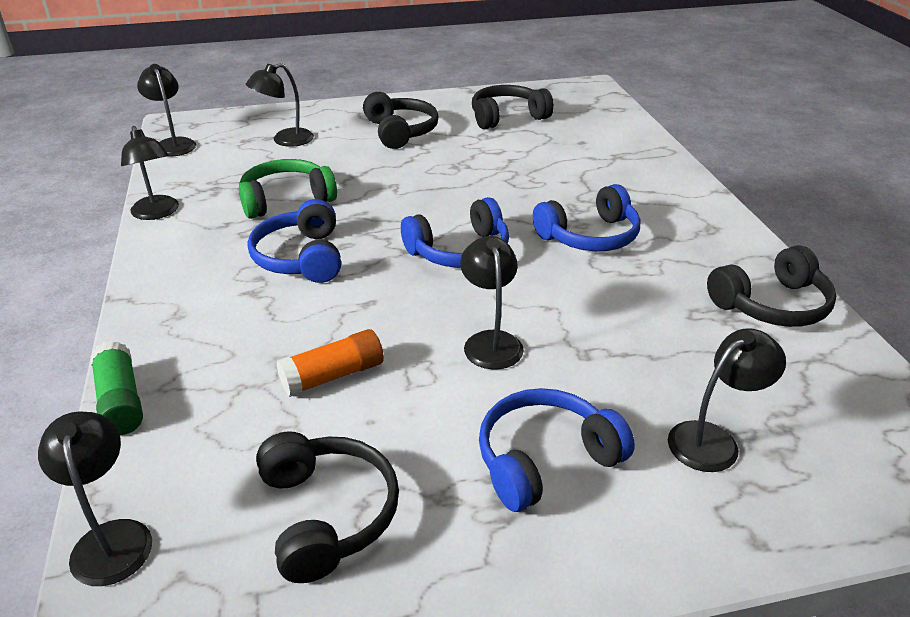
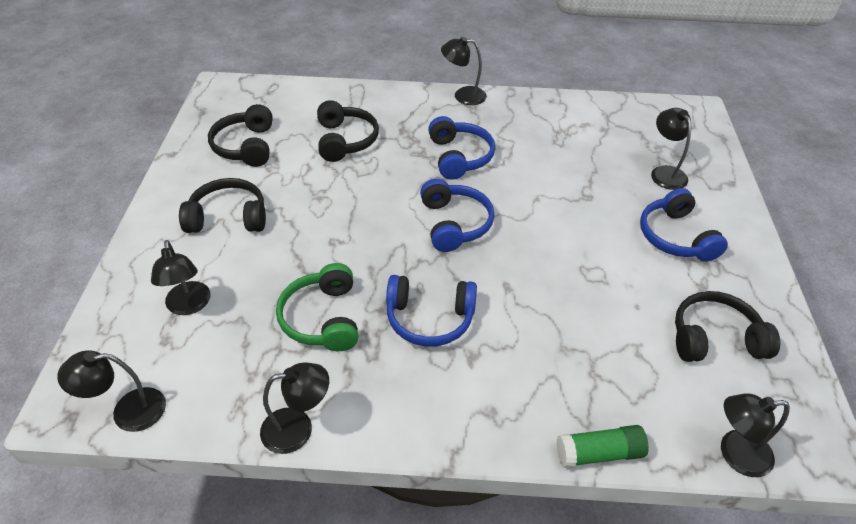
camera: 75 degrees left, 10 degrees up
orange glue stick [276,329,384,397] -> none
black lamp [460,236,524,370] -> black lamp moved to [441,36,487,105]
black headphones [707,245,836,327] -> black headphones moved to [317,100,379,162]

